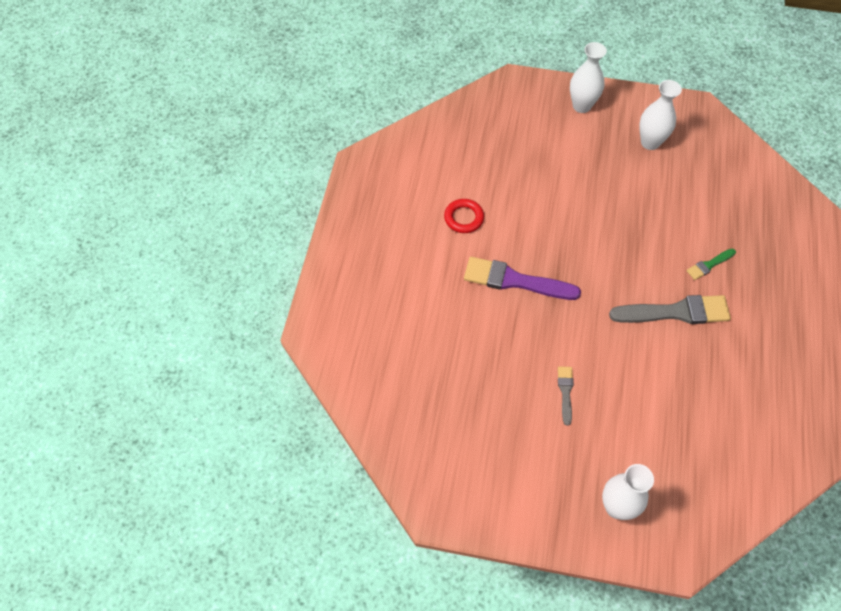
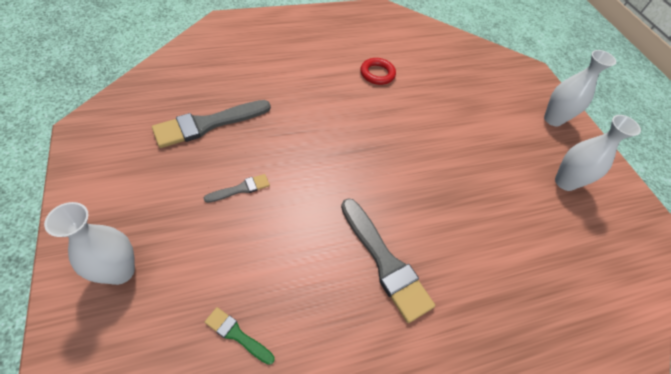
camera: 55 degrees right, 5 degrees down
purple brush [464,257,581,300] -> none
green brush [686,249,736,280] -> green brush moved to [205,307,275,365]
none -> grey brush [152,100,271,148]

